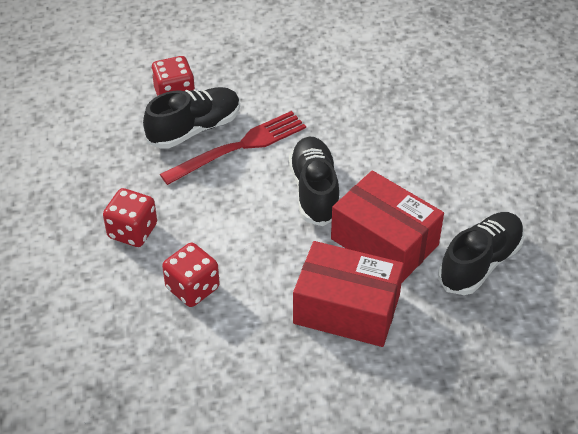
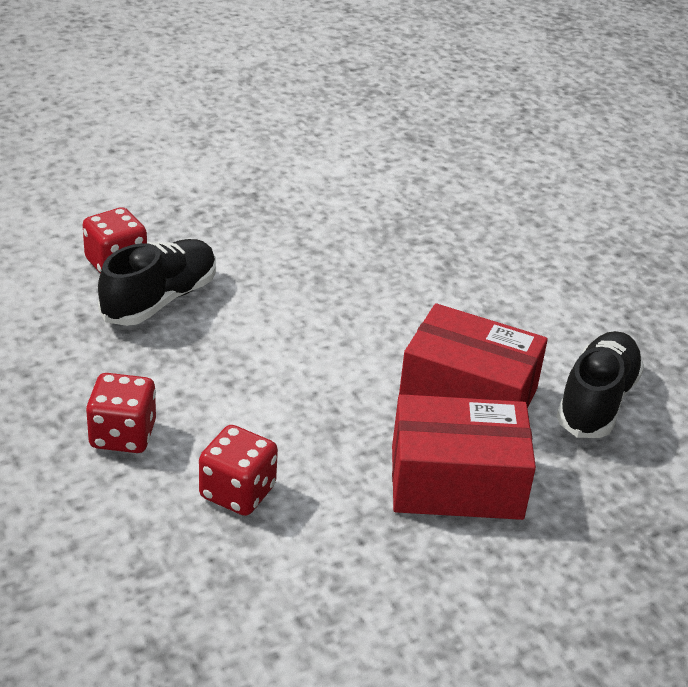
camera: 20 degrees left, 10 degrees down
red fork [160,111,306,185] -> none
black shoe [289,136,339,226] -> none

